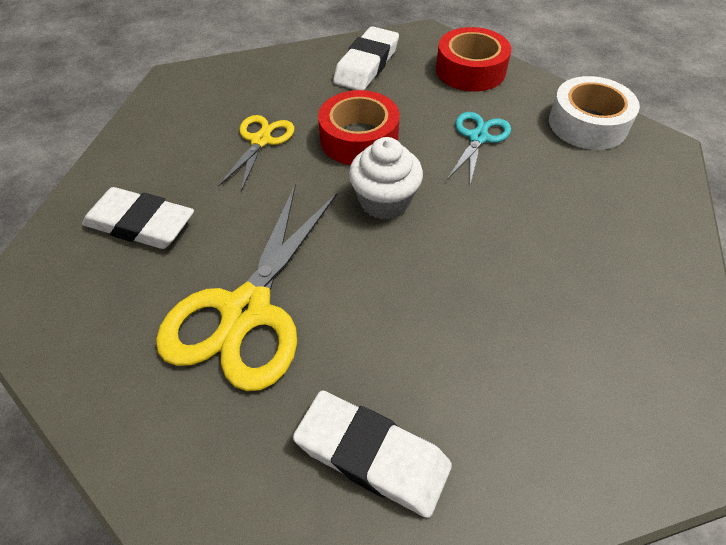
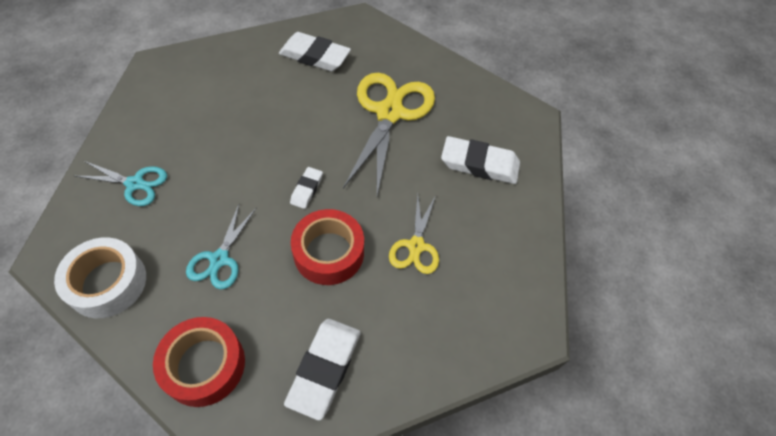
camera: 170 degrees right, 5 degrees up
white cupcake [349,137,423,220] -> white eraser [290,167,323,209]
none -> turquoise scissors [75,161,167,206]

